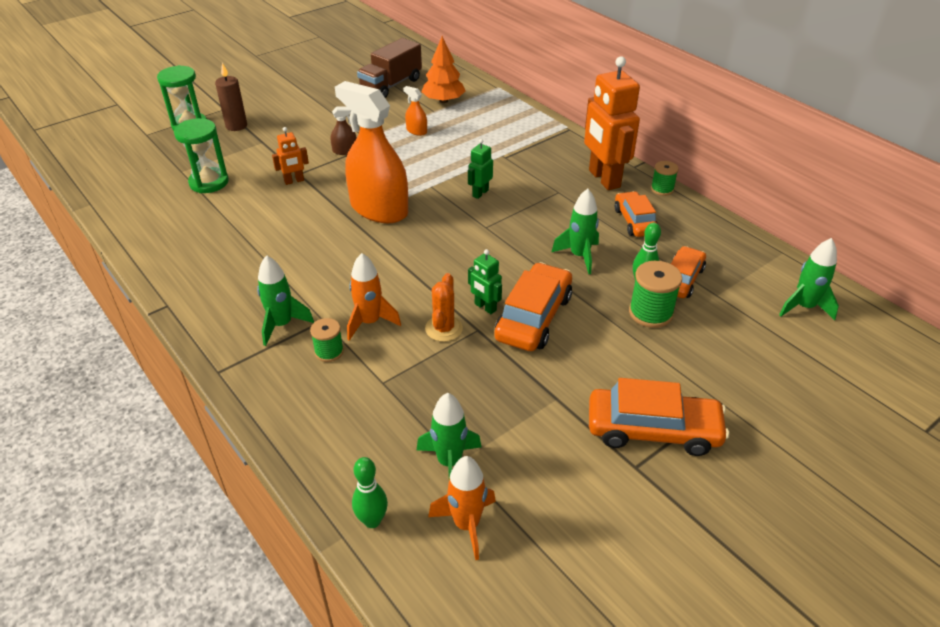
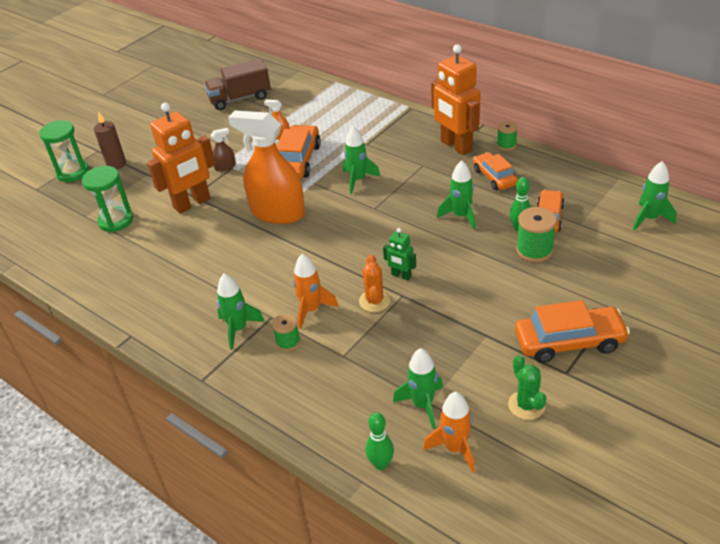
camera: 10 degrees left, 0 degrees up
orange robot [272,127,309,185] -> orange robot [147,103,216,214], size x2.12
brown truck [357,38,422,98] -> brown truck turned 45 degrees clockwise [204,59,271,110]
orange tree [421,36,465,103] -> none
green robot [468,139,493,199] -> green rocket [343,126,380,194]
orange car [494,262,572,351] -> orange car moved to [277,125,321,179]
none -> green cactus [508,355,546,420]

